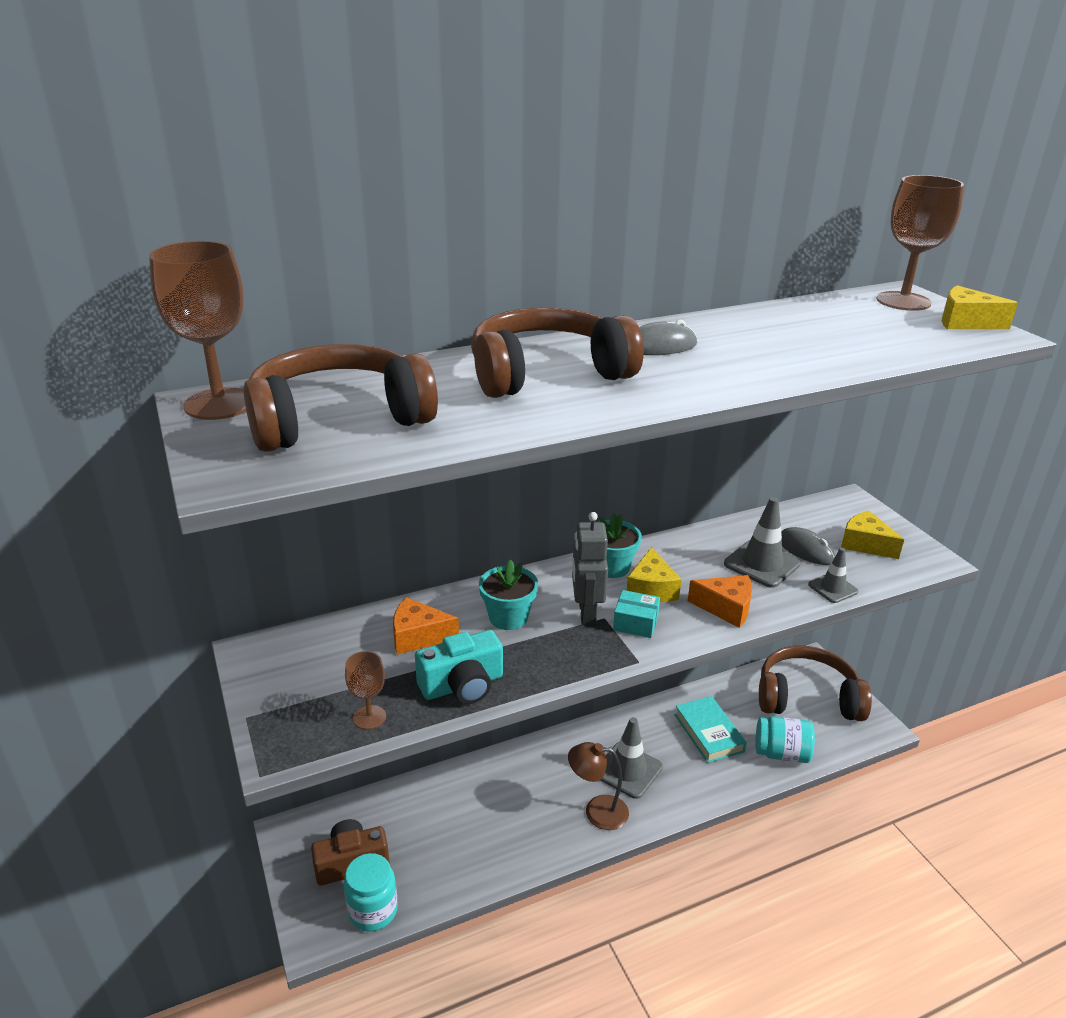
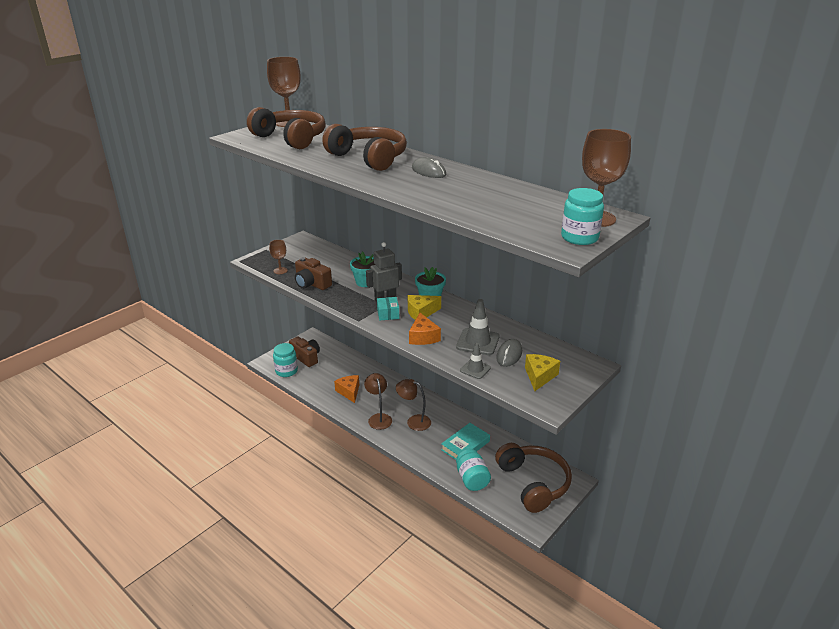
camera: 65 degrees right, 0 degrees up
orange cheese [393,597,459,655] -> orange cheese moved to [334,375,359,403]
turquoise camera [415,630,503,704] -> brown camera [295,257,332,290]
grey traffic cone [600,717,663,799] -> brown lamp [396,379,431,431]
yellow cheese [942,285,1018,329] -> turquoise jar [561,188,604,245]

